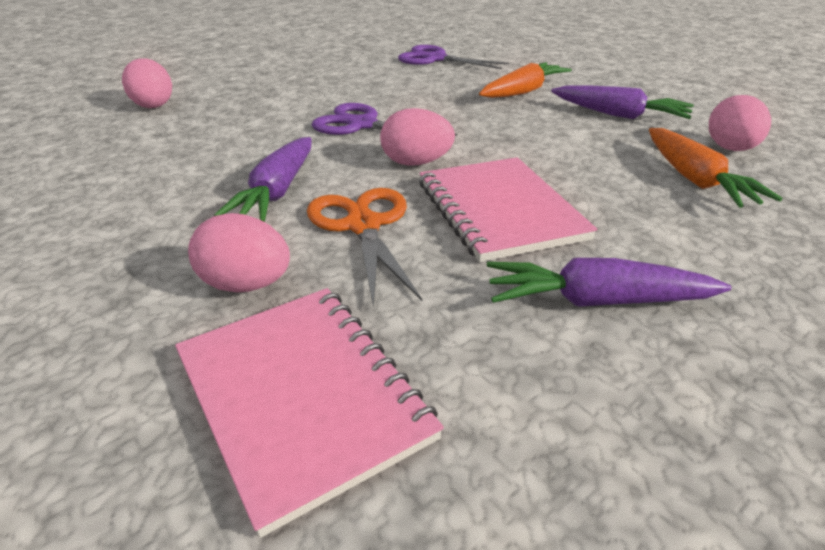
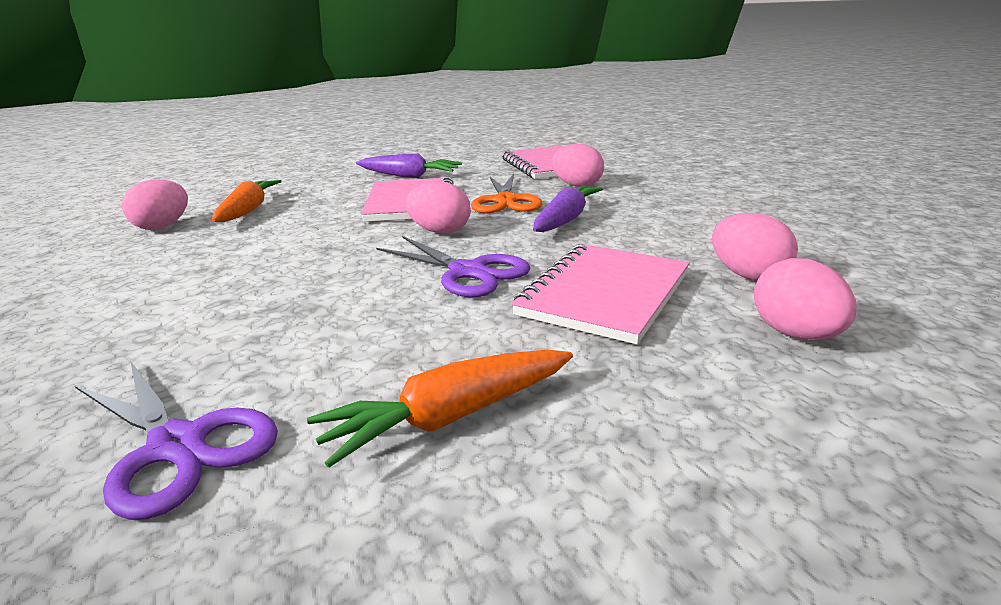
camera: 165 degrees left, 10 degrees down
orange carrot [479,62,572,98] -> orange carrot moved to [307,350,573,468]
purple carrot [551,85,694,119] -> none
none -> pink notebook [511,244,690,344]
none -> pink egg [712,213,798,281]

